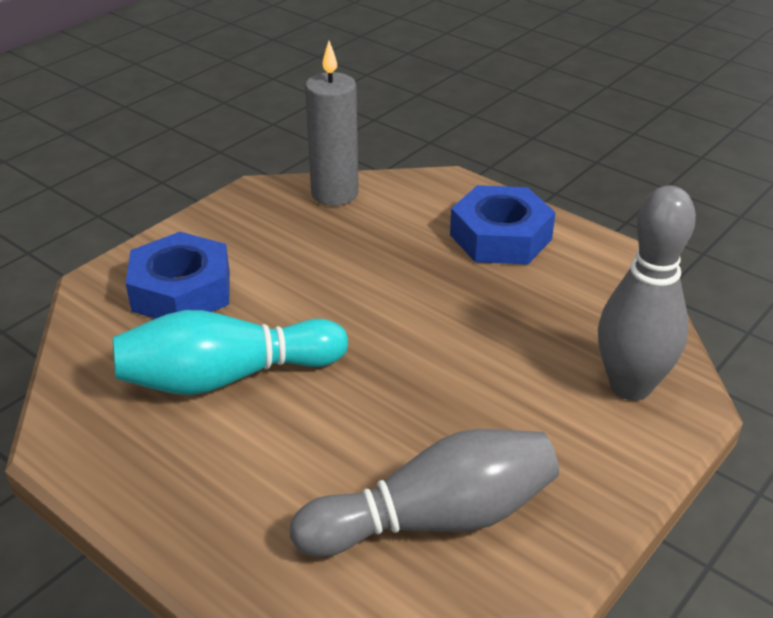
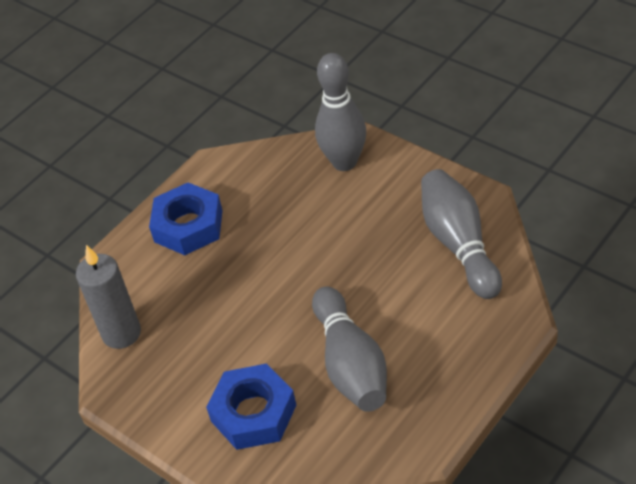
camera: 85 degrees left, 10 degrees up
turquoise bowling pin [113,310,348,395] -> grey bowling pin [312,286,387,412]

